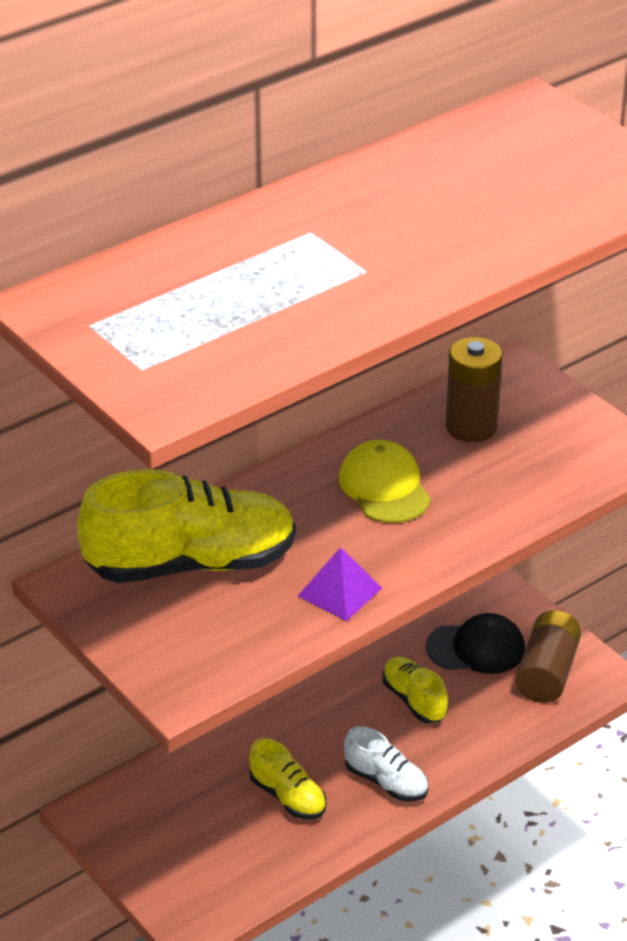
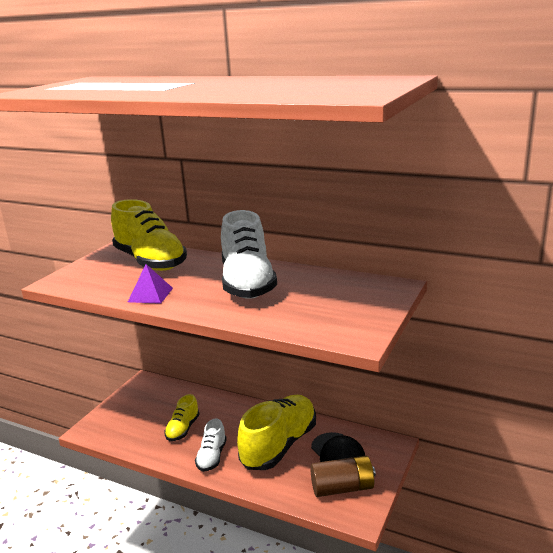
camera: 65 degrees right, 15 degrees down
yellow cap [339,440,431,523] -> white shoe [221,210,277,299]
yellow shoe [383,656,448,723] -> yellow shoe [237,395,316,470], size x1.99
brown battery [445,337,502,442] -> none

